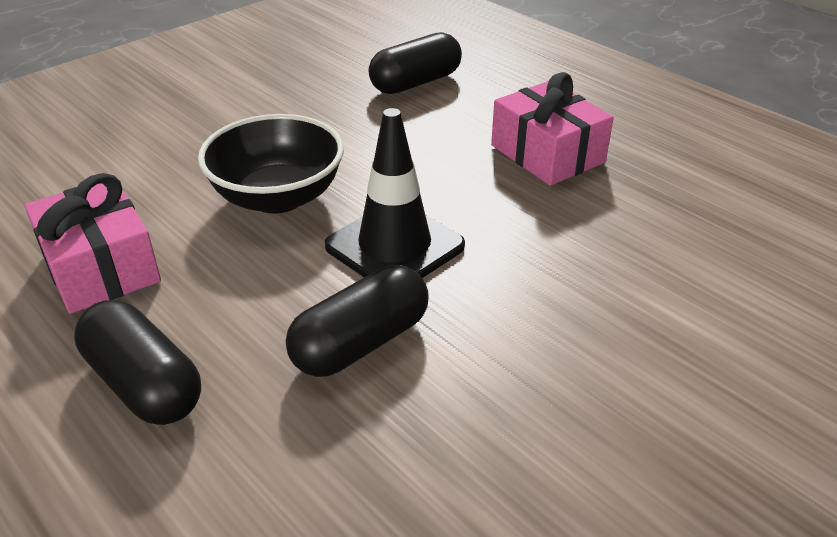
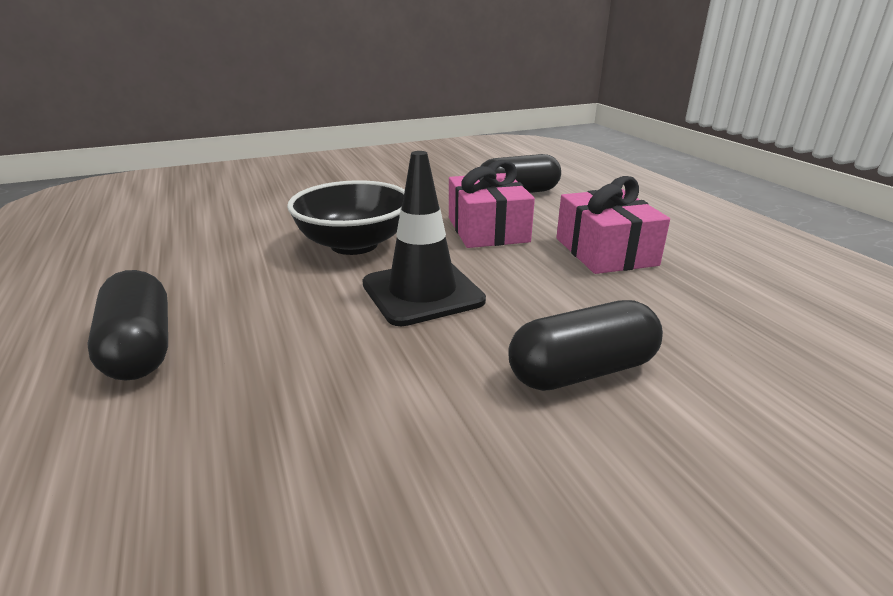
camera: 20 degrees right, 10 degrees down
pink gift [24,173,161,314] -> pink gift moved to [449,160,535,248]
black capsule [286,265,429,377] -> black capsule moved to [508,300,663,391]

